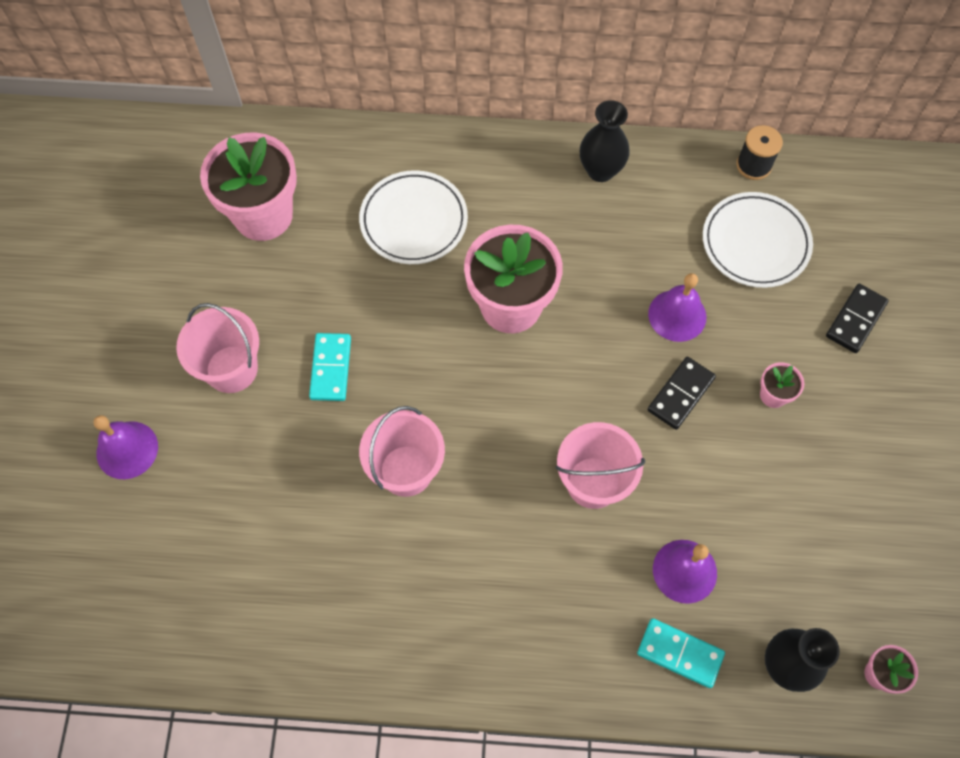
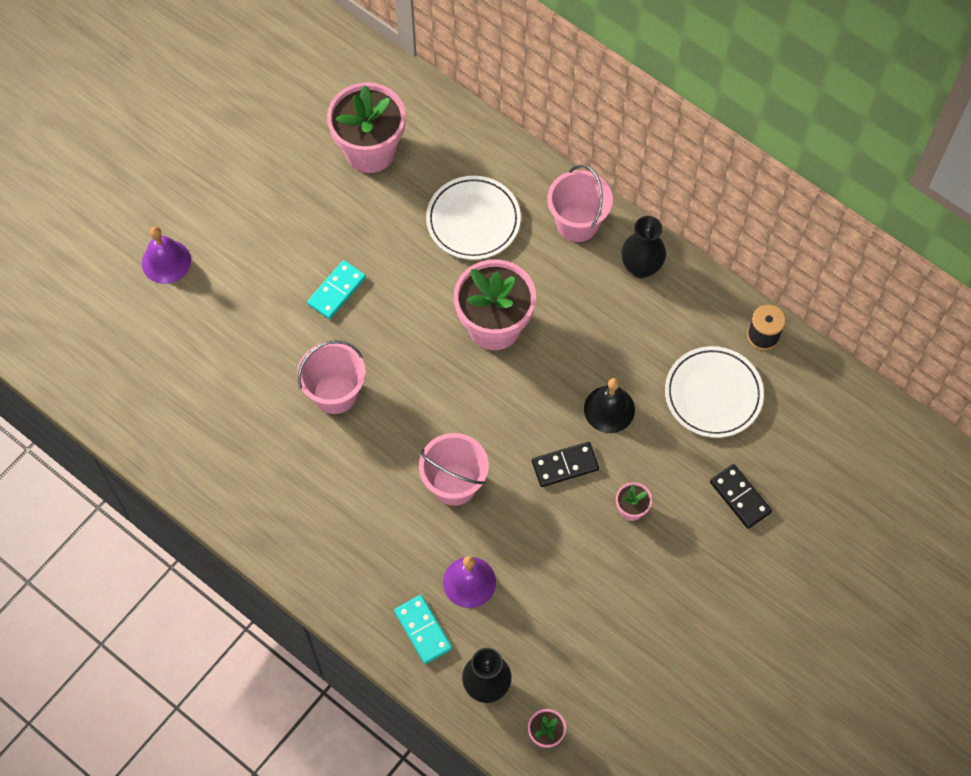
camera: 35 degrees right, 0 degrees up
pink bucket [176,303,259,393] -> pink bucket moved to [547,165,613,242]
purple bell [648,273,706,342] -> black bell [584,378,635,433]
black domino [826,284,889,353] -> black domino turned 75 degrees clockwise [710,464,772,529]

